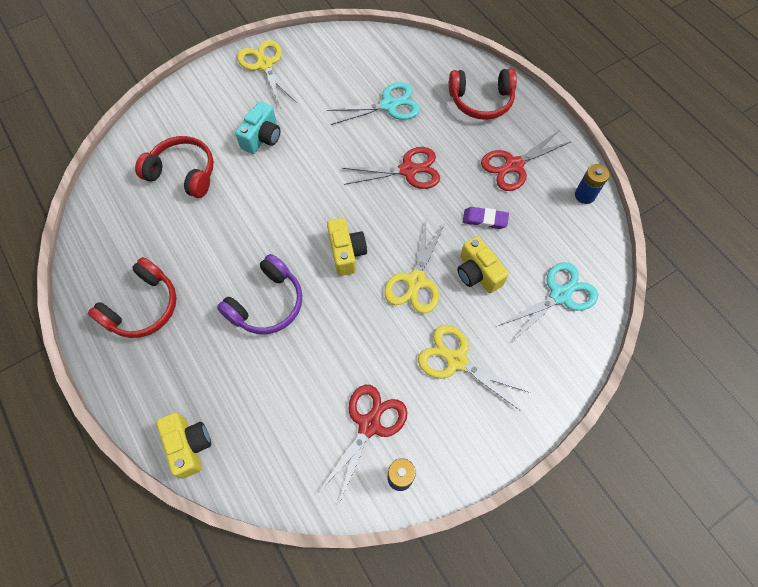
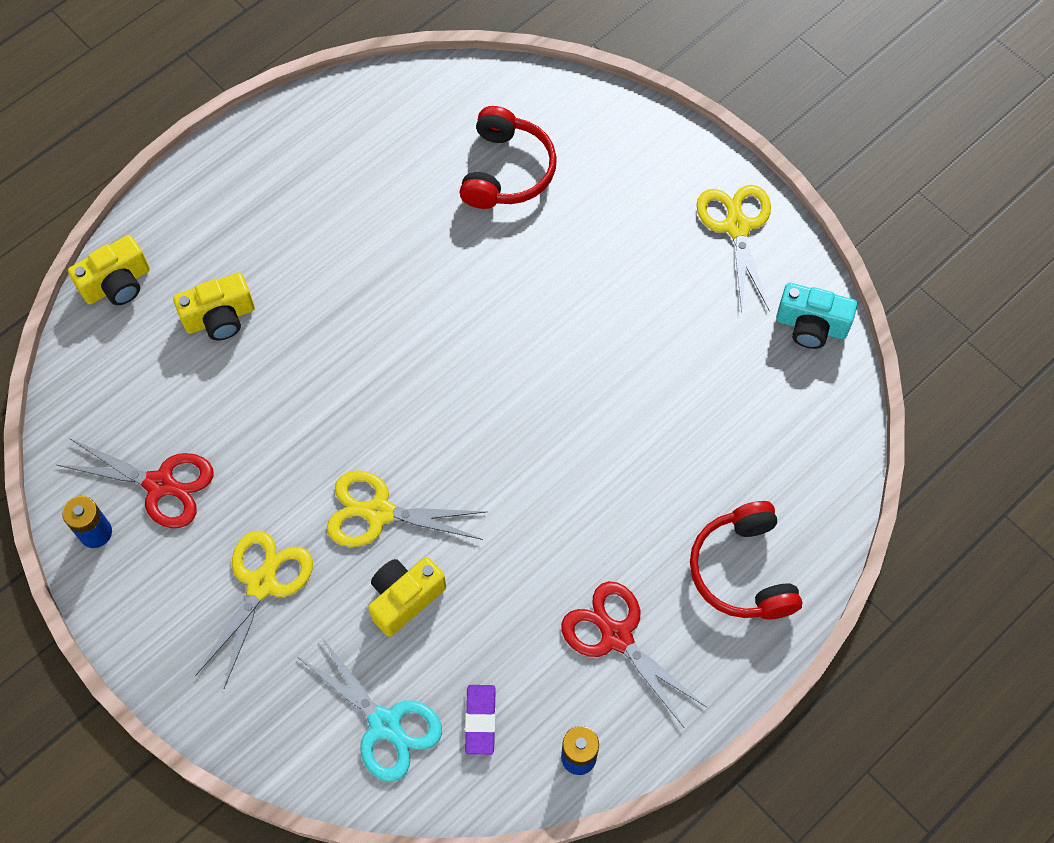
camera: 80 degrees right, 0 degrees up
red headphones [88,257,176,338] -> none
purple headphones [217,254,302,334] -> none
turquoise camera [235,101,280,154] -> turquoise camera moved to [776,283,857,349]
yellow scissors [237,40,297,106] -> yellow scissors turned 60 degrees counterclockwise [697,185,771,313]
turquoise scissors [326,82,420,125] -> none
yellow camera [327,218,367,276] -> yellow camera moved to [173,272,255,340]
red scissors [342,147,440,189] -> none
purple eraser [463,207,509,229] -> purple eraser moved to [465,685,496,755]

